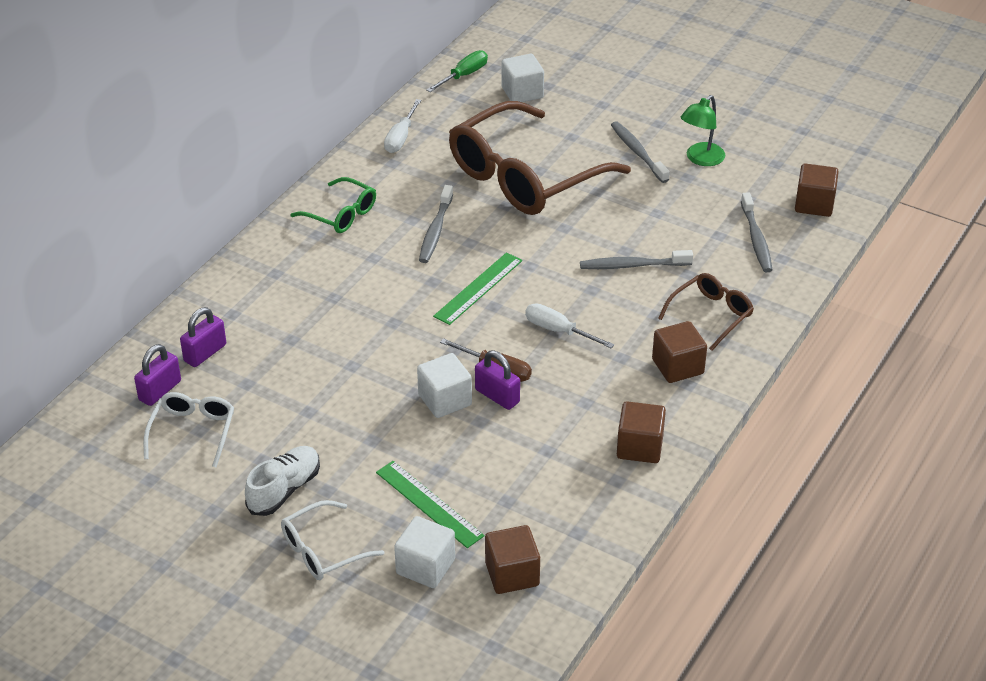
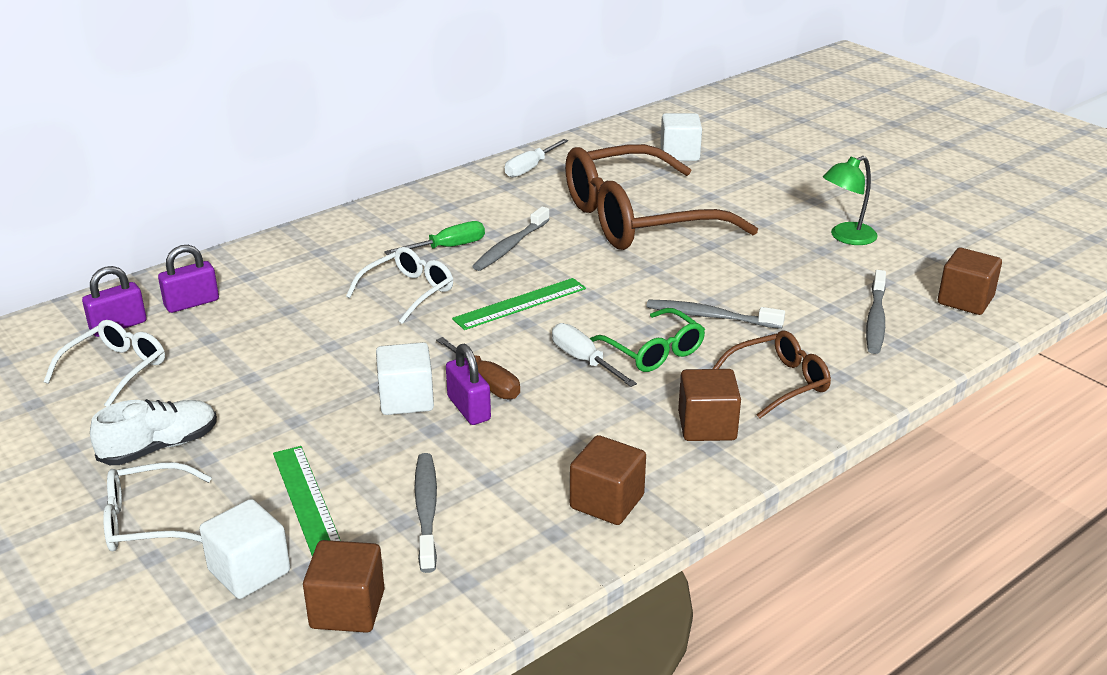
camera: 20 degrees right, 10 degrees down
green glasses [290,177,376,233] -> green glasses moved to [590,308,705,372]
green screwdriver [426,50,488,92] -> green screwdriver moved to [384,221,485,255]
grey toothbrush [611,121,670,183] -> grey toothbrush moved to [414,453,437,573]
none -> white glasses [346,247,453,324]

